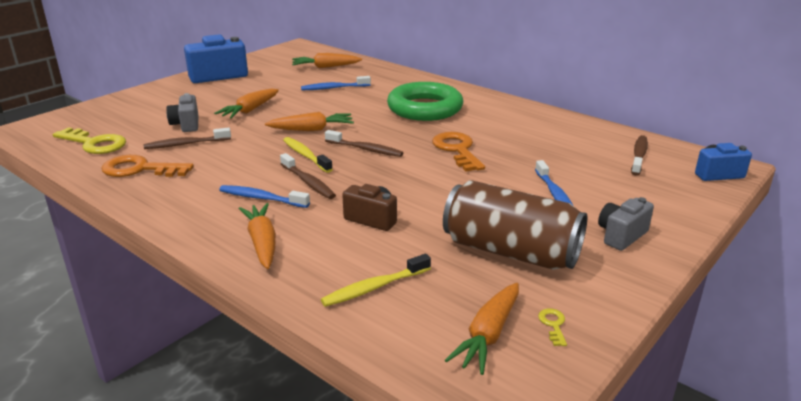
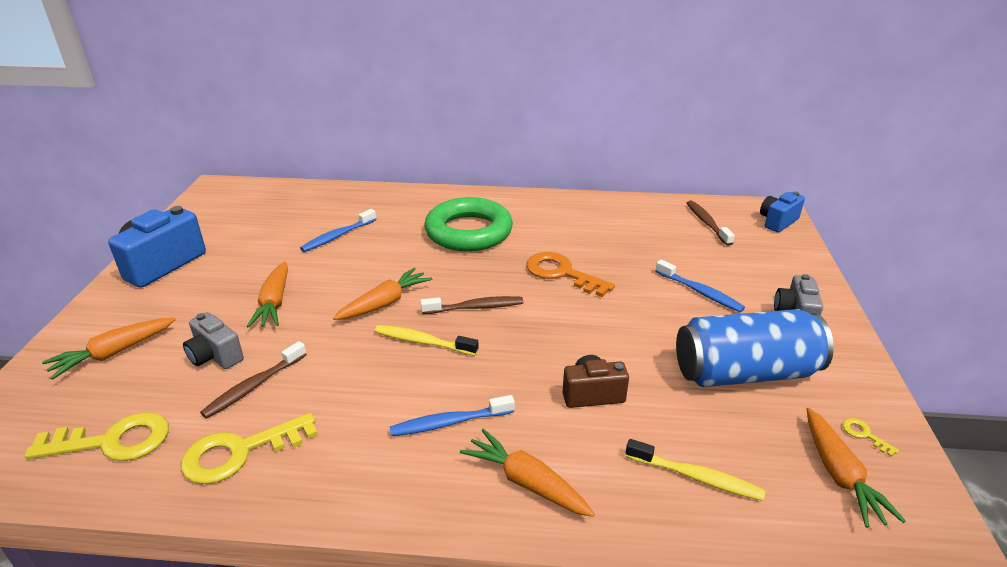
camera: 35 degrees left, 5 degrees up
orange key [101,155,194,177] -> yellow key [181,413,318,484]
brown toothbrush [280,153,336,199] -> none
orange carrot [292,53,362,68] -> orange carrot moved to [42,318,176,380]
yellow toothbrush [321,254,431,307] -> yellow toothbrush turned 90 degrees counterclockwise [626,439,765,501]
brown can [443,180,587,270] -> blue can [676,309,834,387]

